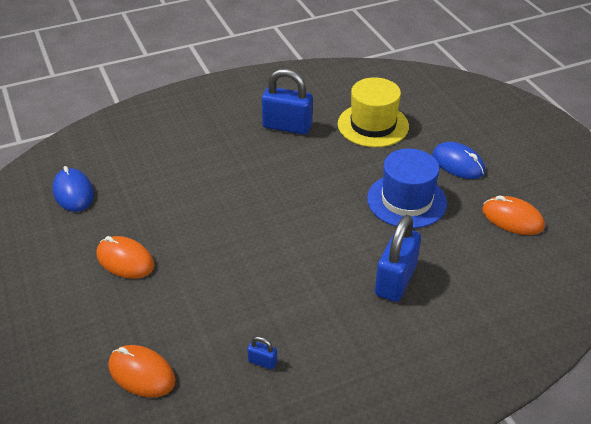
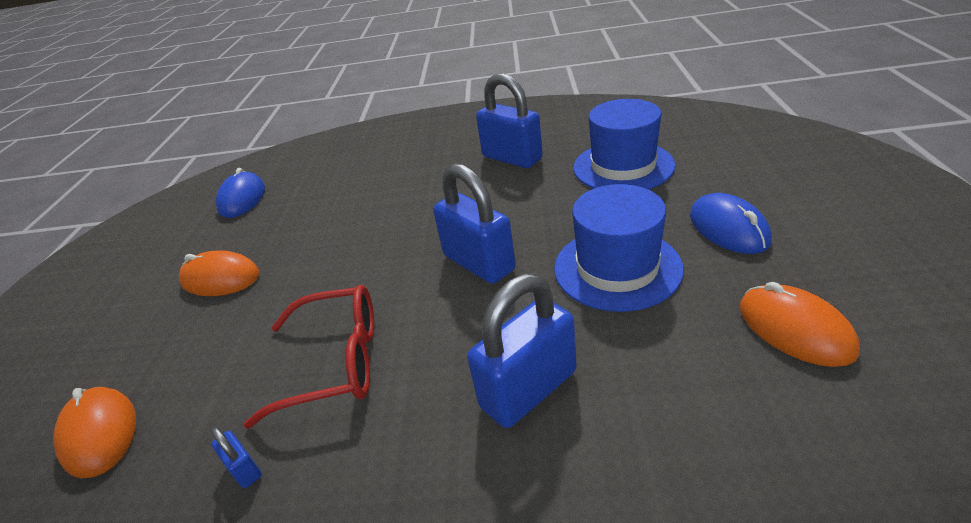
camera: 30 degrees right, 5 degrees down
orange mouse [96,236,155,279] -> orange mouse turned 45 degrees counterclockwise [179,250,259,296]
yellow hat [338,77,409,147] -> blue hat [573,99,676,189]
none -> red glasses [243,285,374,429]
none -> blue padlock [433,164,516,284]

